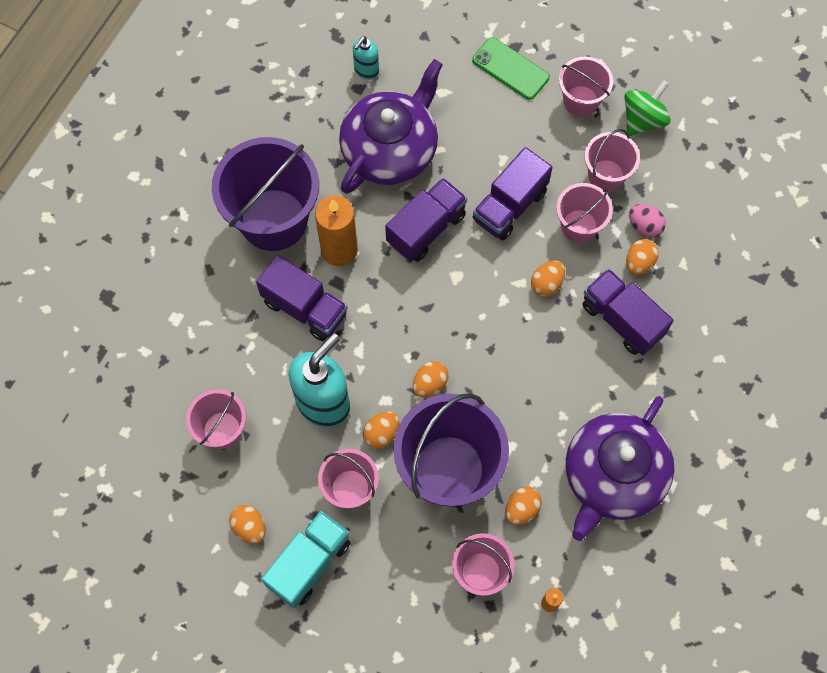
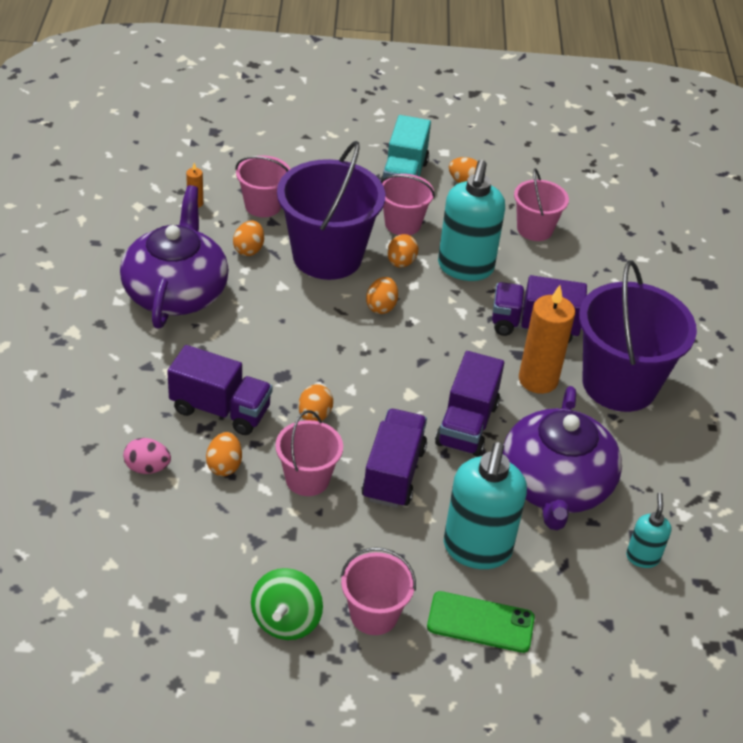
camera: 150 degrees right, 25 degrees down
pink bucket [584,129,640,192] -> none
pink egg [629,204,666,238] -> pink egg moved to [123,438,171,474]
none -> turquoise soap dispenser [444,442,527,569]

